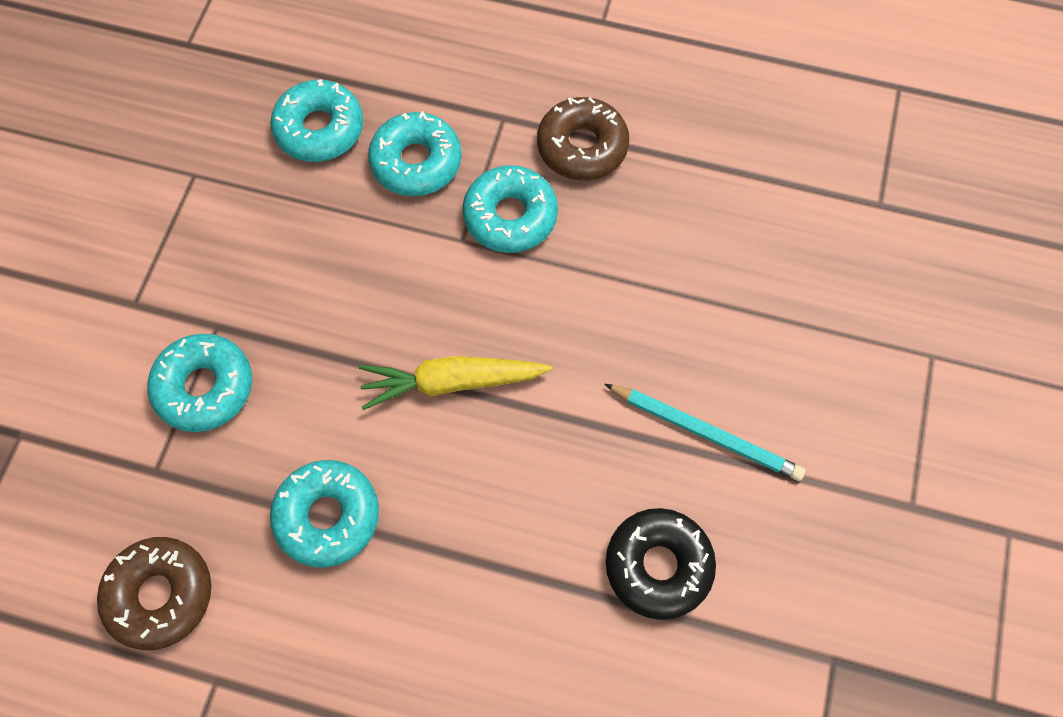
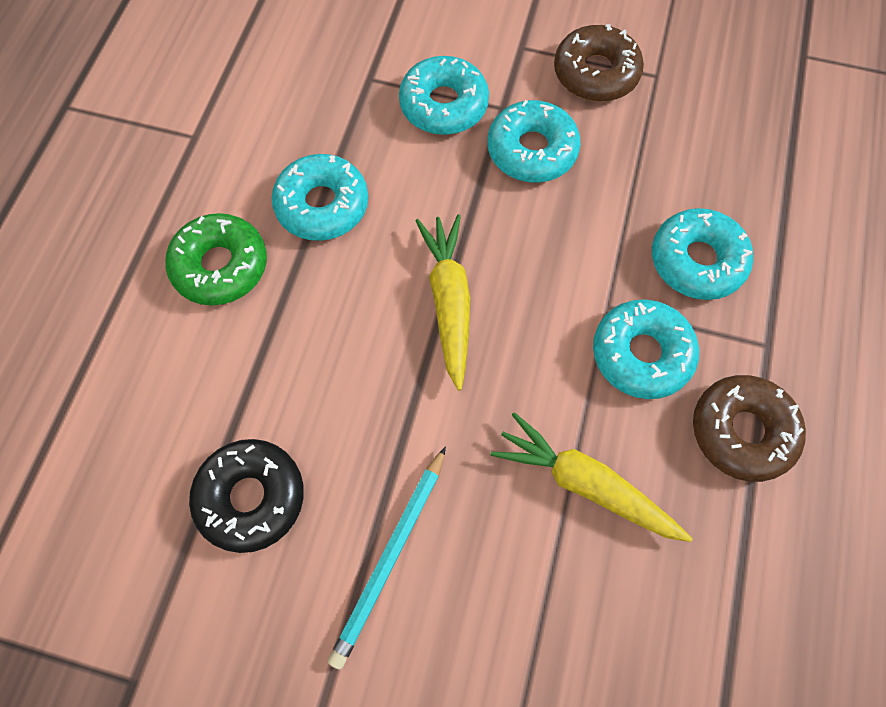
camera: 90 degrees right, 0 degrees up
brown donut [97,537,212,650] -> brown donut moved to [554,24,644,102]
turquoise donut [270,79,364,162] -> turquoise donut moved to [488,100,581,183]
none -> green donut [165,213,267,305]
none -> yellow carrot [491,412,693,542]

